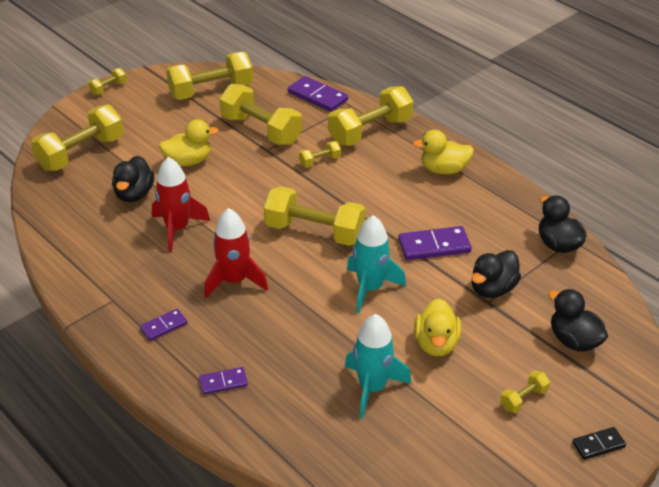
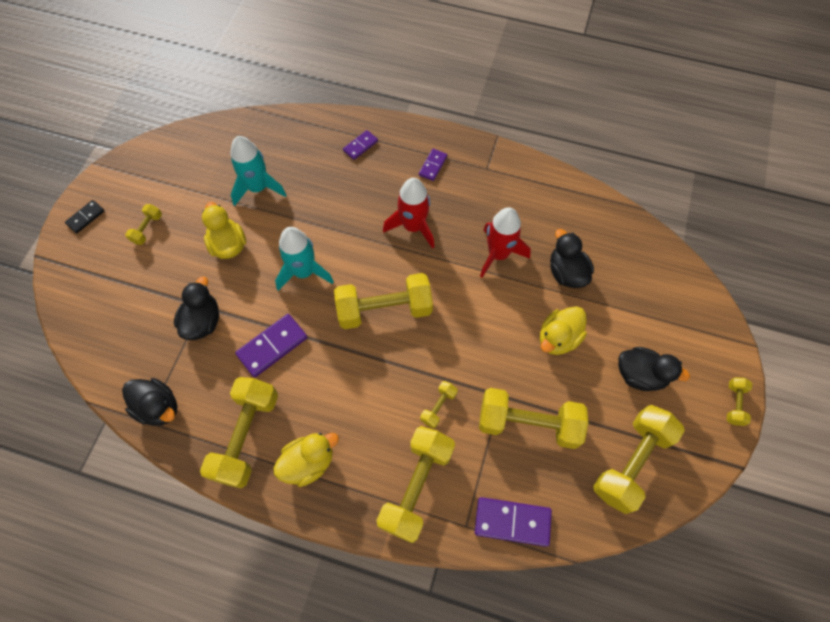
camera: 150 degrees right, 25 degrees up
yellow dumbbell [31,105,124,171] -> yellow dumbbell moved to [200,377,278,489]
black duck [548,289,608,351] -> black duck moved to [618,347,690,391]

